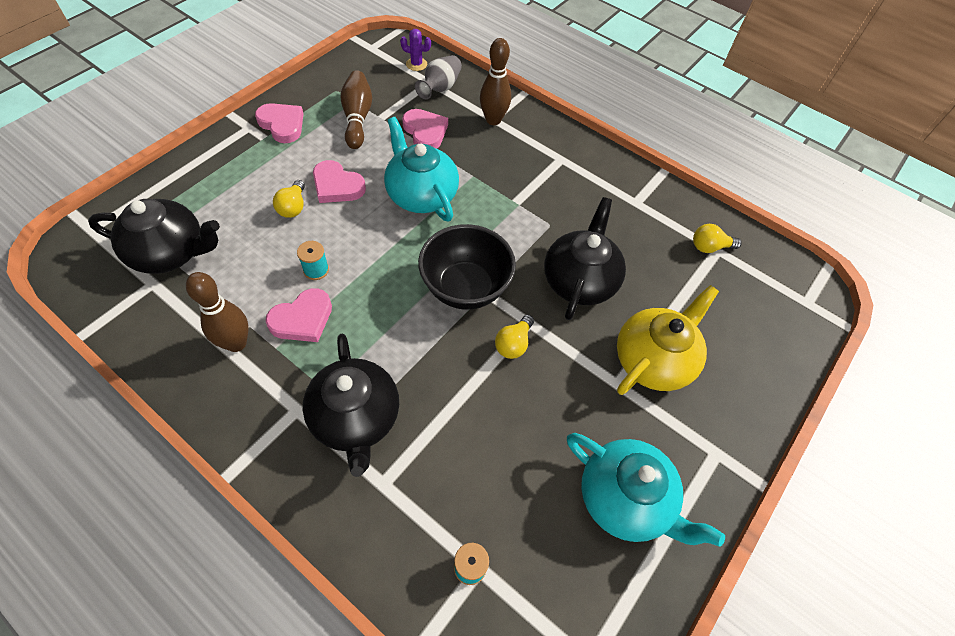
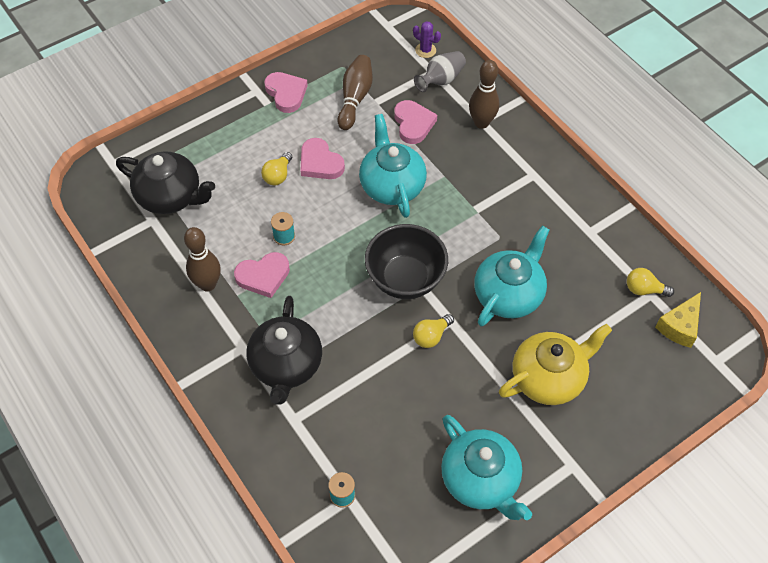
camera: 20 degrees right, 0 degrees up
black teapot [544,197,626,320] -> turquoise teapot [474,226,549,326]
none -> yellow cheese [655,292,701,348]

